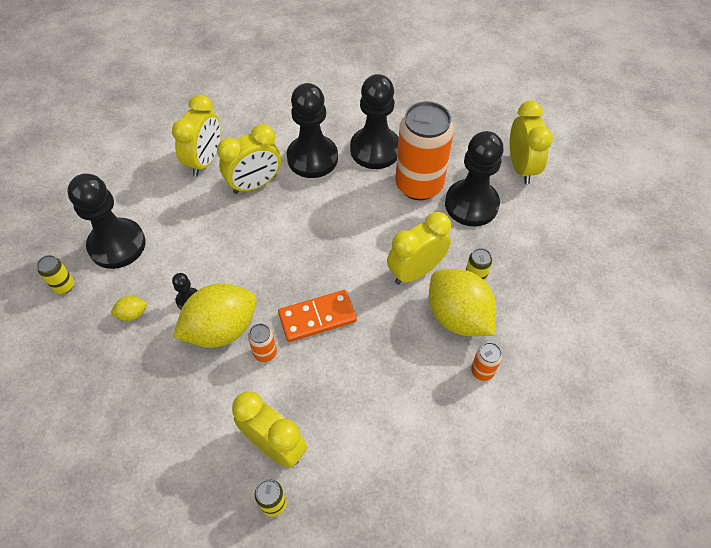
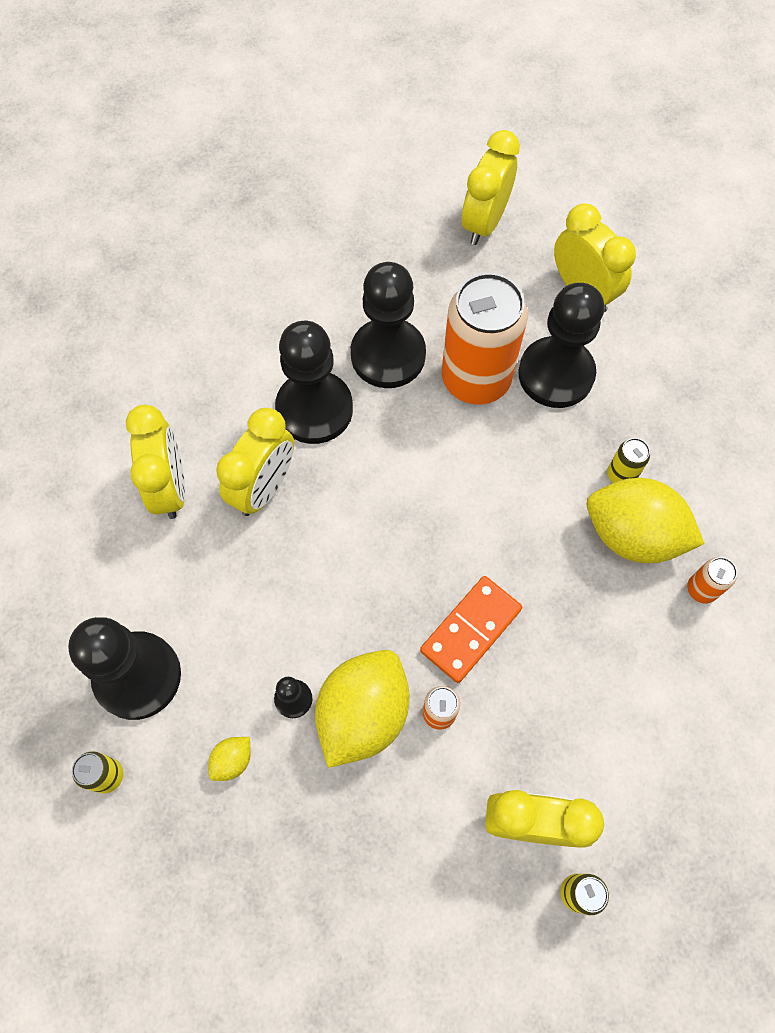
camera: 30 degrees left, 10 degrees up
yellow clock [387,212,451,285] -> yellow clock moved to [462,130,520,245]

